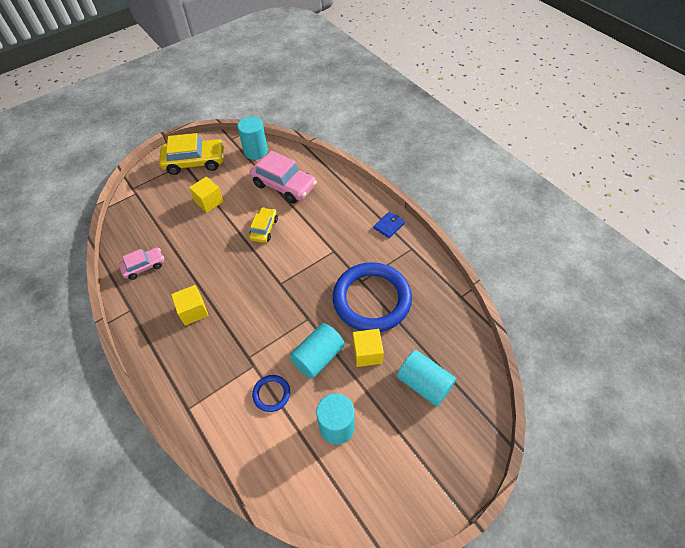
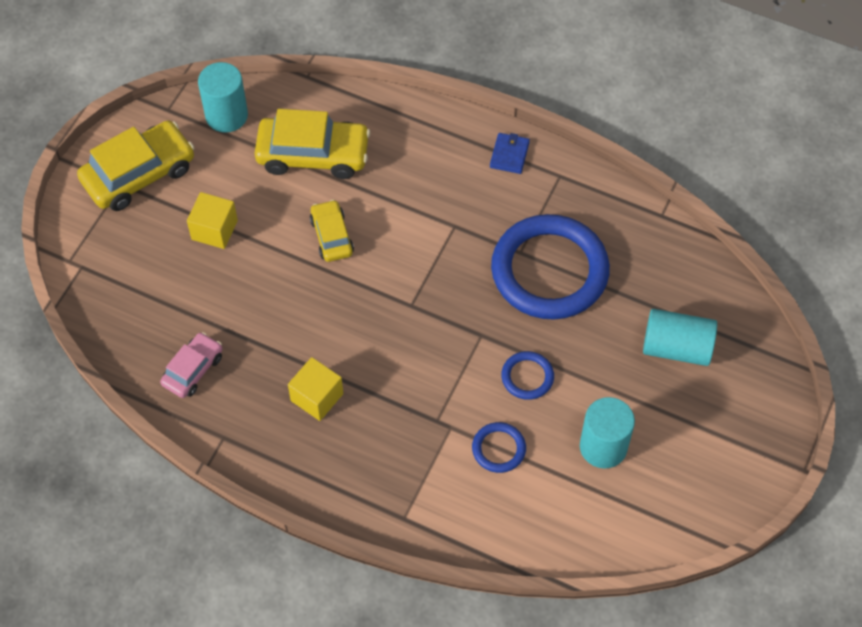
camera: 30 degrees left, 5 degrees up
pink car [250,151,317,204] -> yellow car [255,109,371,179]
turquoise cylinder [290,323,345,379] -> blue ring [501,351,554,400]
yellow cube [353,329,384,367] -> none

